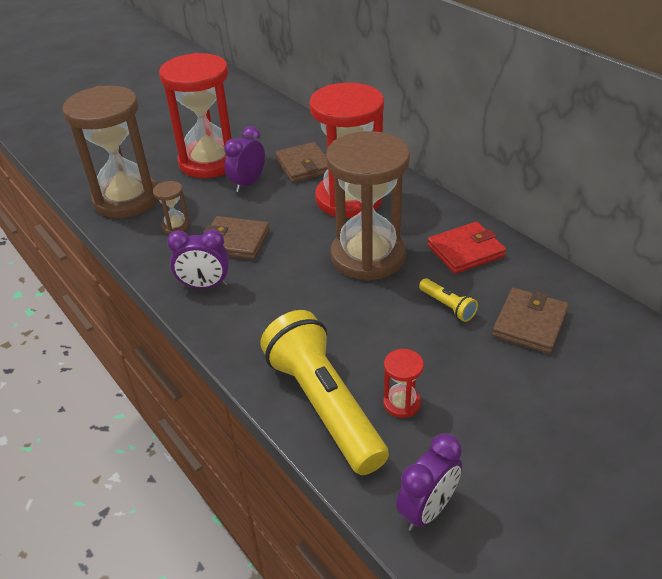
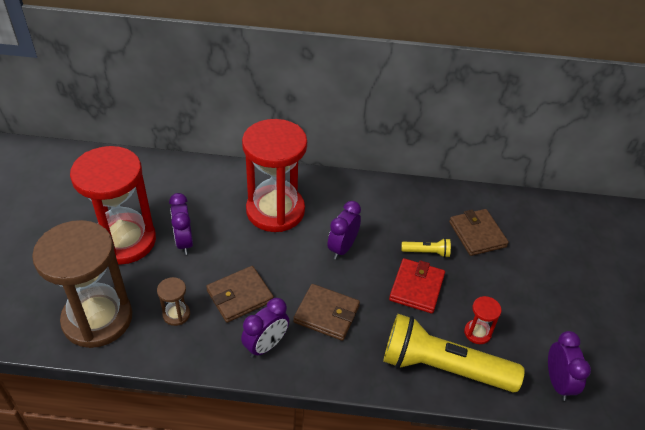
camera: 50 degrees left, 5 degrees up
brown wallet [275,142,328,183] -> brown wallet moved to [293,284,360,341]
brown hourglass [326,131,410,281] -> purple clock [327,201,361,259]
red wallet [427,222,506,274] -> red wallet moved to [389,258,445,313]

